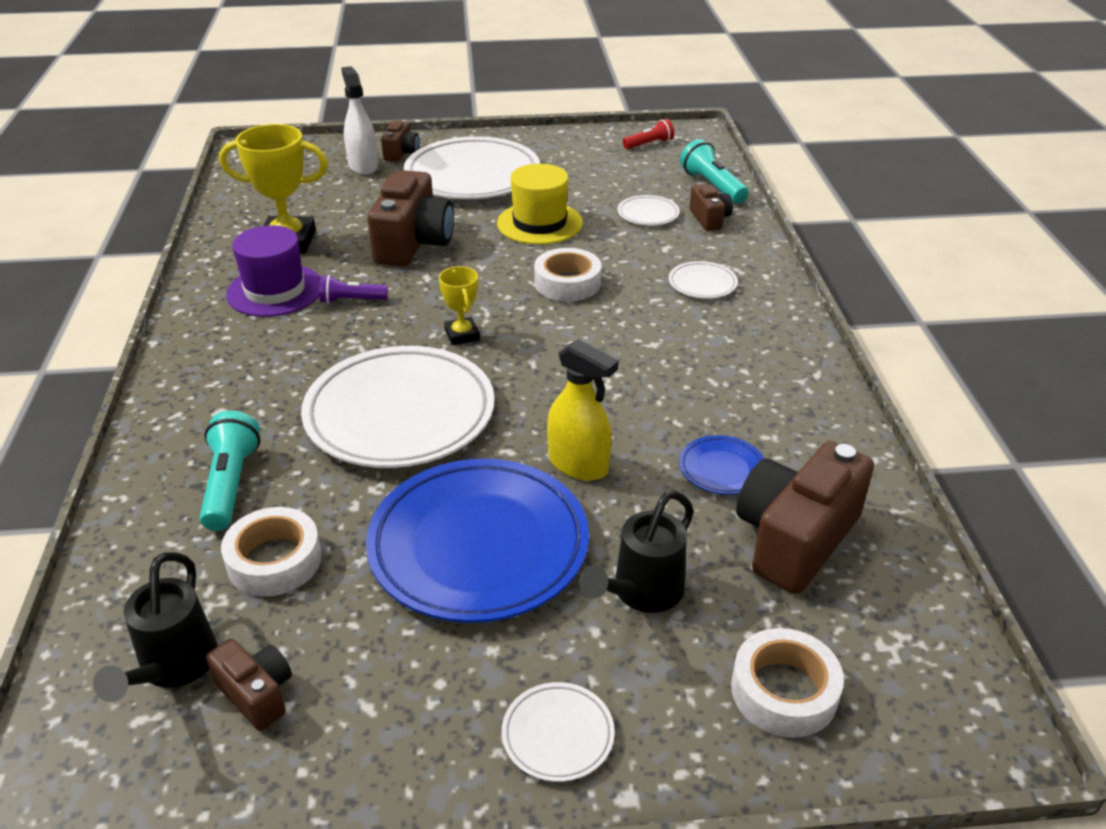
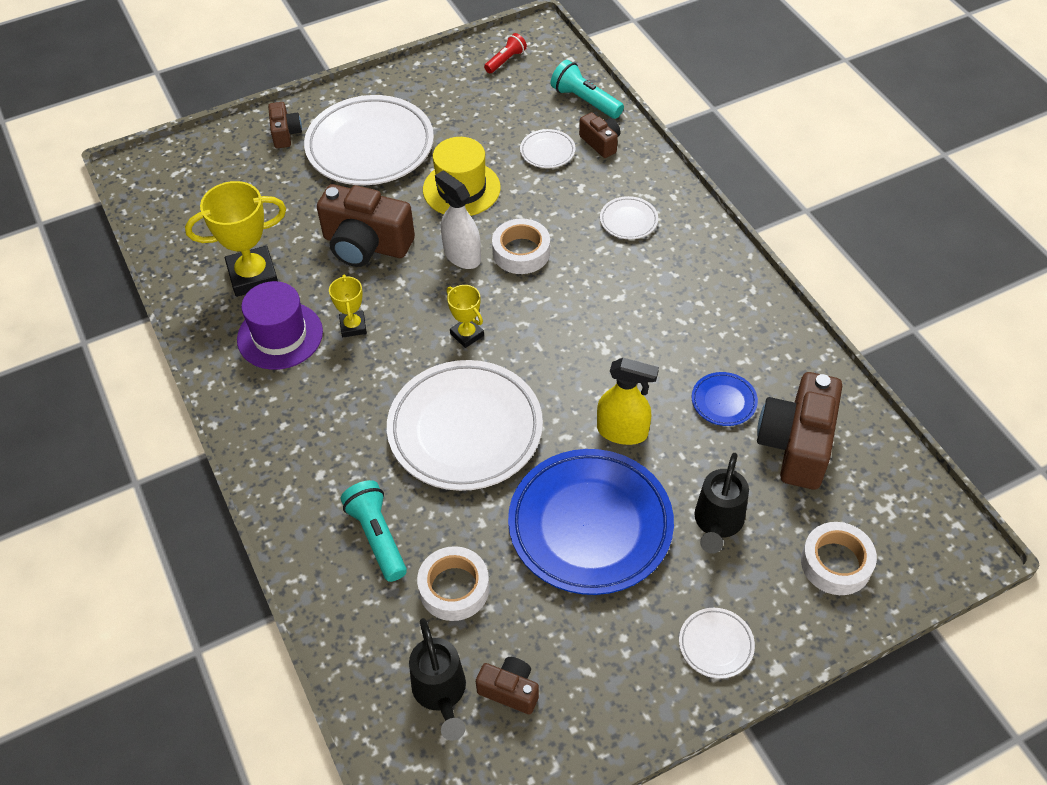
camera: 20 degrees left, 15 degrees up
purple flashlight [320,275,388,304] -> yellow trophy [329,275,367,337]
white spray bottle [341,66,378,175] -> white spray bottle moved to [435,171,481,269]
brown camera [367,170,454,266] -> brown camera turned 120 degrees clockwise [317,184,415,267]

